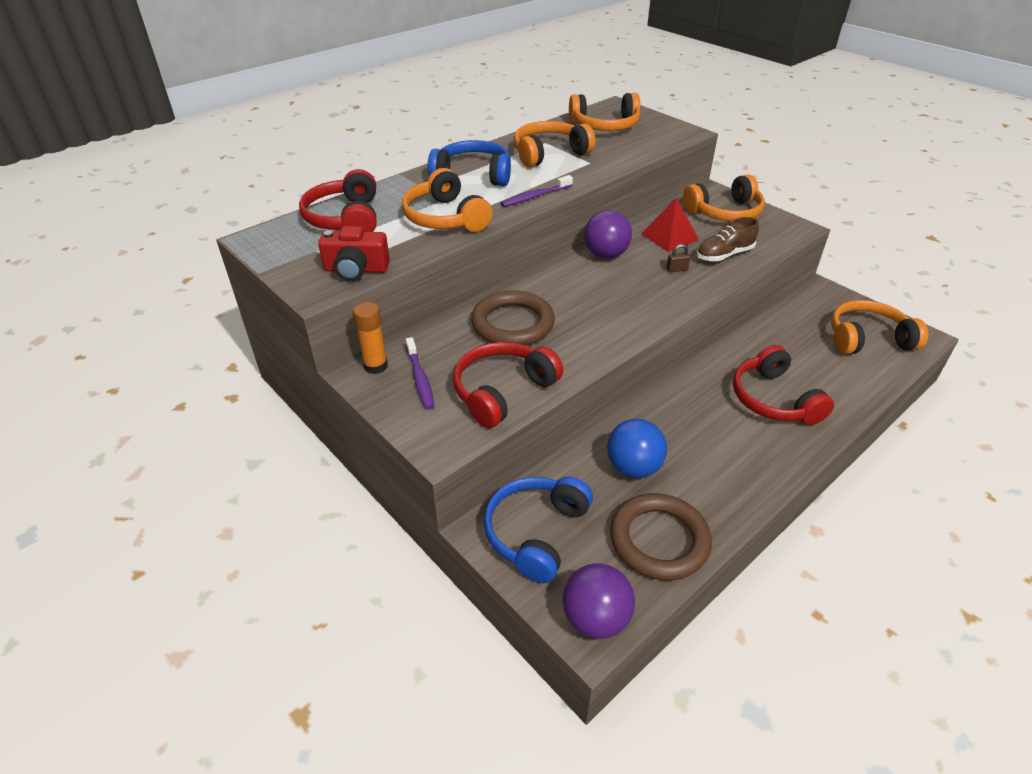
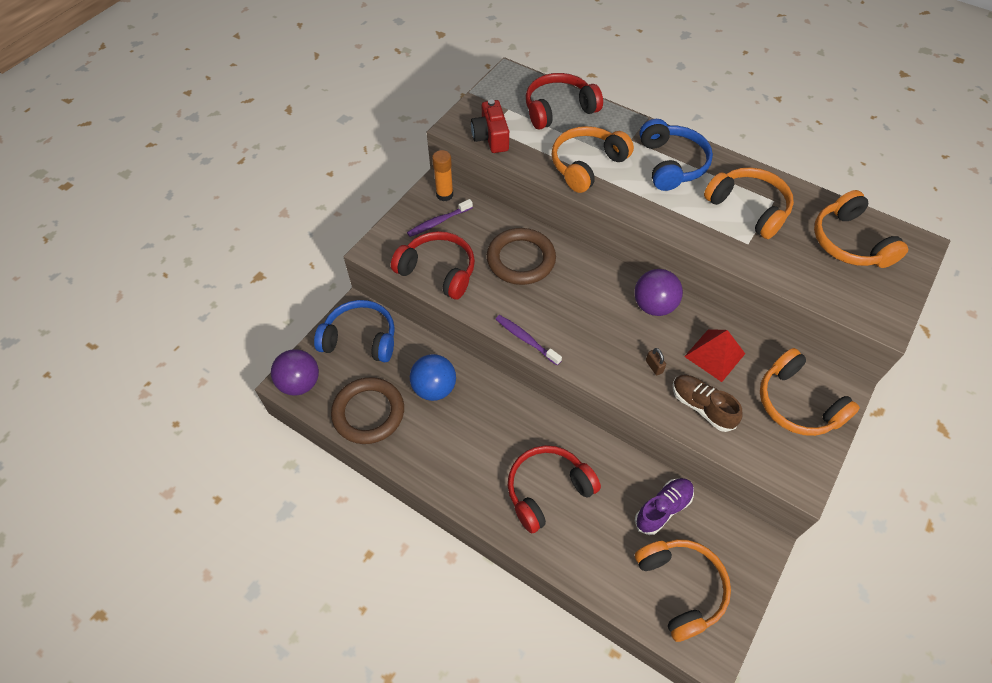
camera: 75 degrees right, 15 degrees up
purple toothbrush [501,175,573,207] -> purple toothbrush moved to [496,315,562,365]
none -> purple shoe [635,478,694,535]

